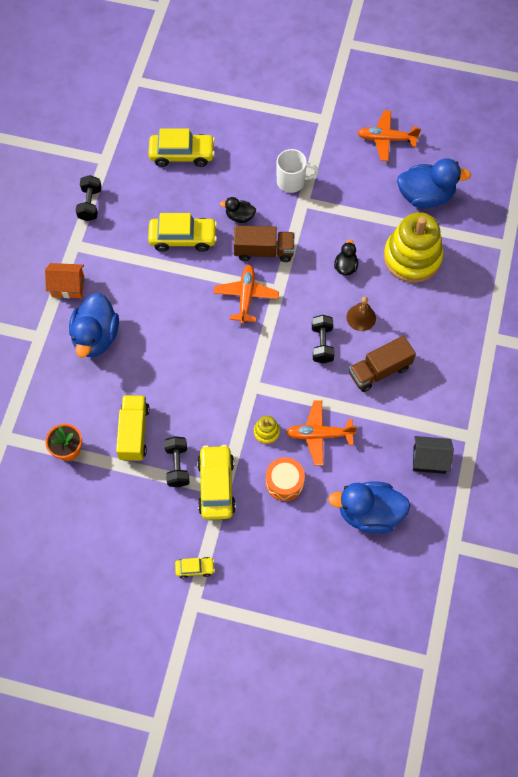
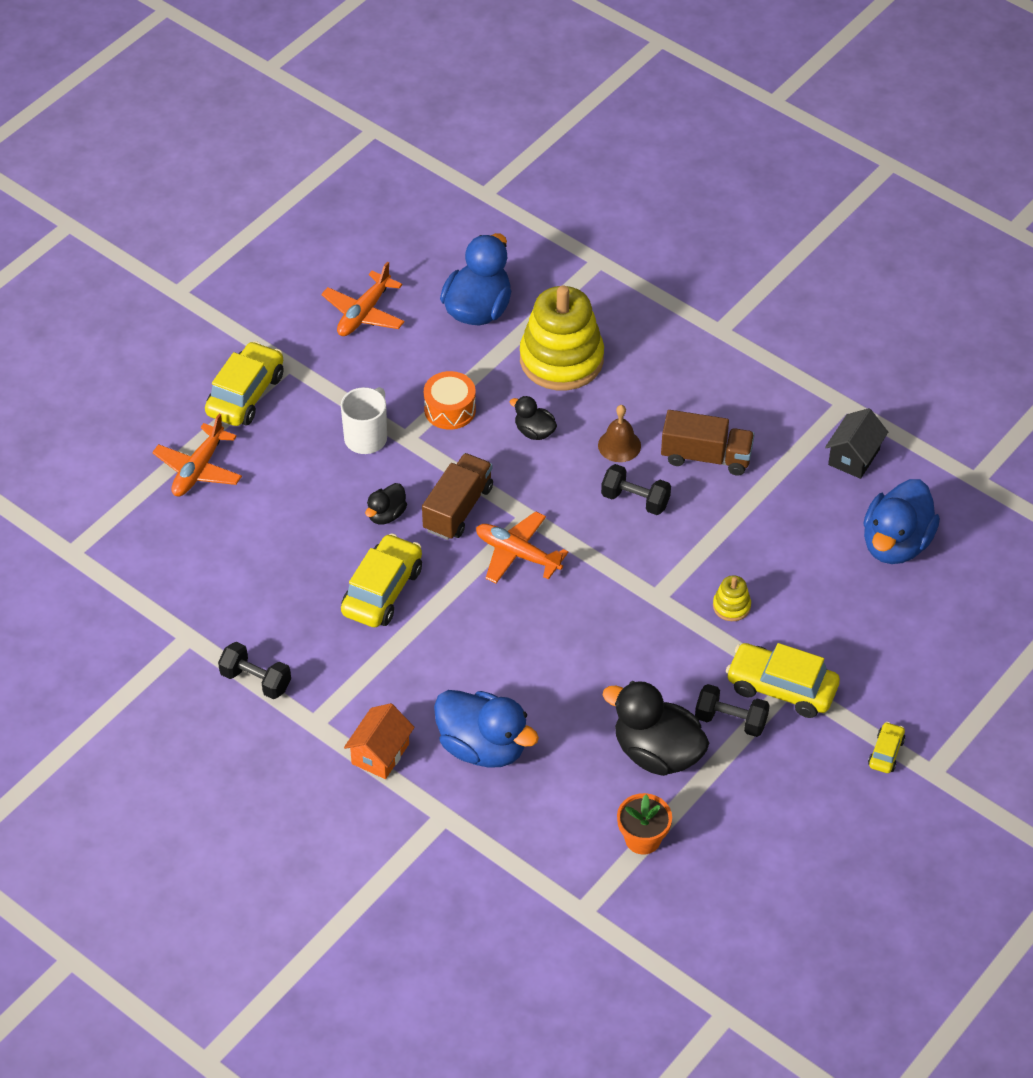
camera: 65 degrees left, 15 degrees down
yellow truck [116,395,150,461] -> black duck [602,681,709,776]
yellow car [148,128,215,167] -> yellow car moved to [205,341,284,426]
orange drum [266,457,305,501] -> orange drum moved to [424,371,476,430]
orange plane [286,401,357,465] -> orange plane moved to [152,413,242,497]
brown truck [349,336,416,392] -> brown truck turned 75 degrees counterclockwise [661,410,755,476]

